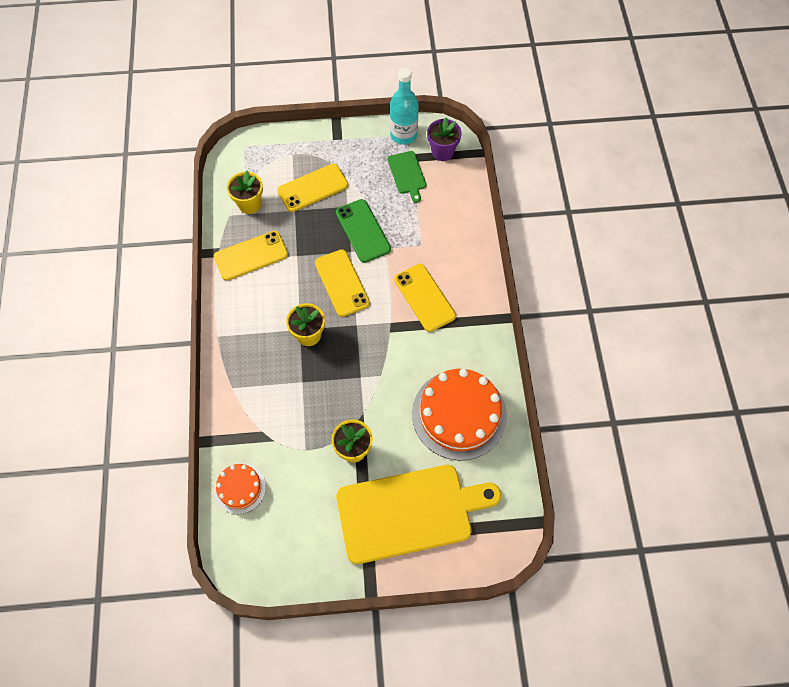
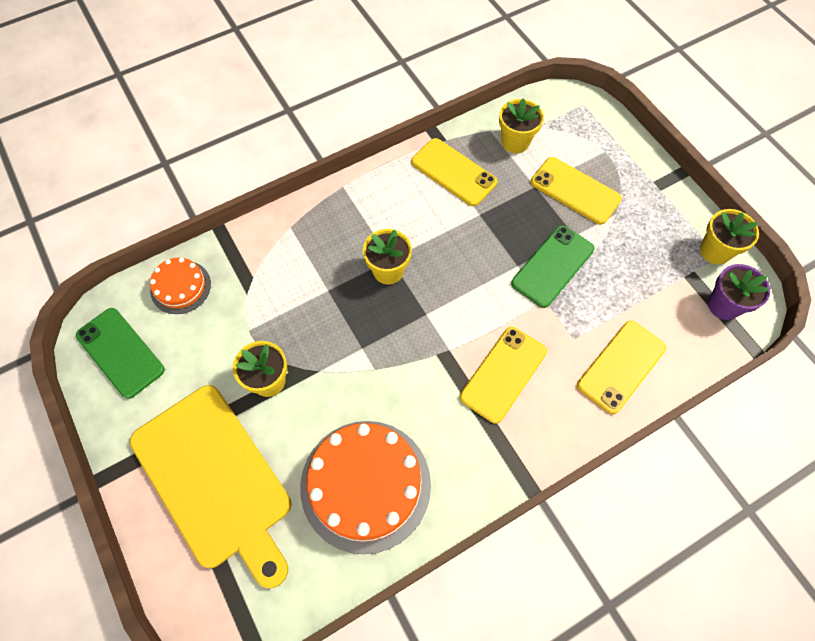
camera: 65 degrees right, 0 degrees up
yellow phone [315,249,370,317] -> yellow phone moved to [577,321,666,414]
green cutting board [387,151,427,203] -> none
turquoise bottle [390,67,419,145] -> yellow flower pot [700,209,759,265]
none -> green phone [76,308,165,399]

